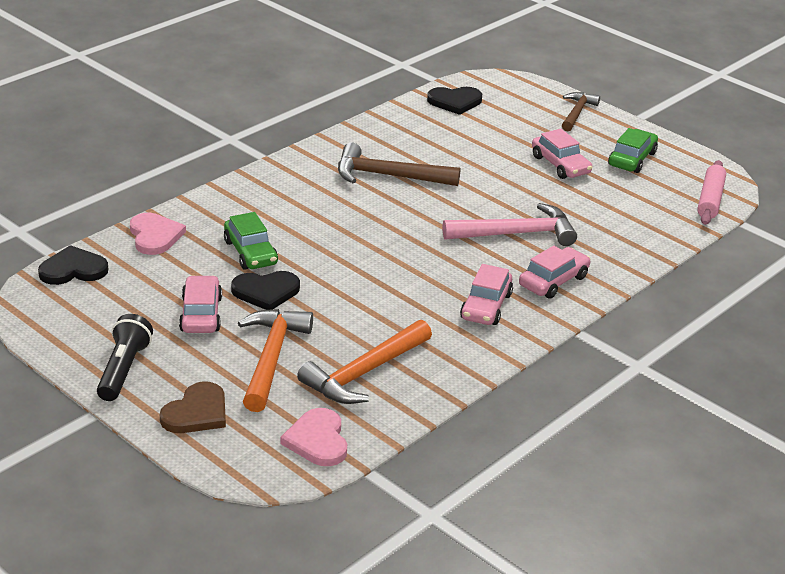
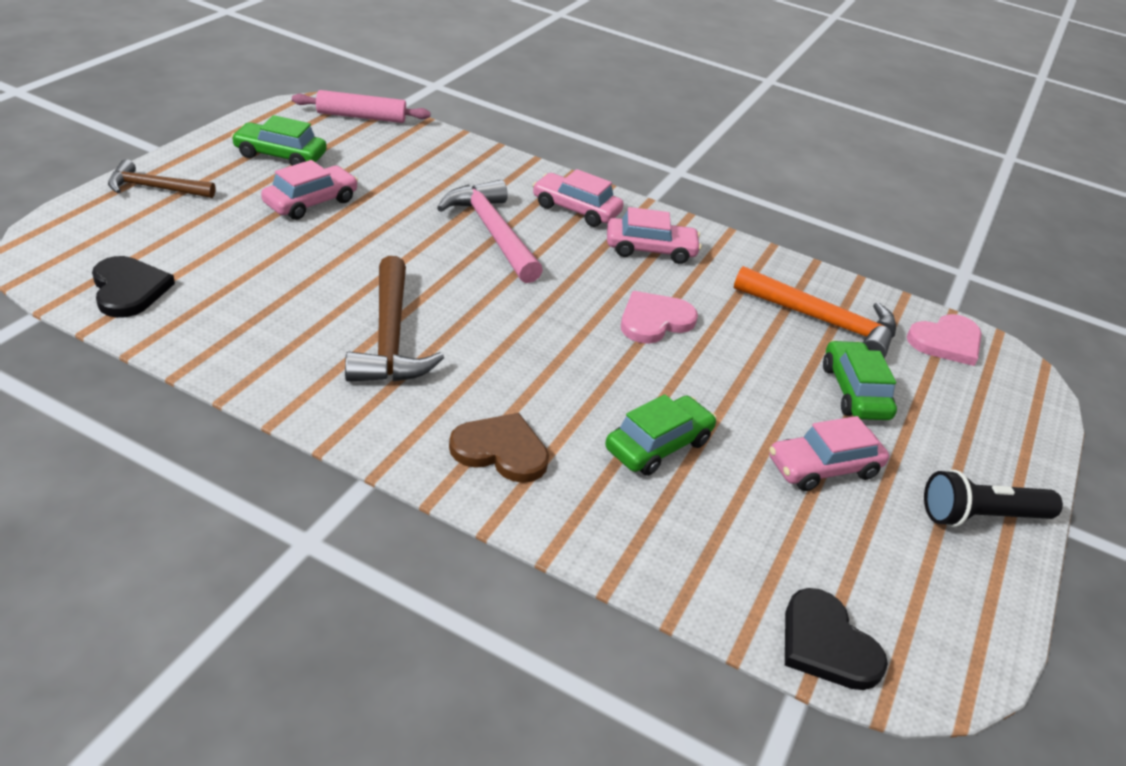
camera: 110 degrees left, 5 degrees up
pink heart [130,213,186,255] -> pink heart moved to [621,291,698,344]
brown heart [160,381,226,433] -> brown heart moved to [449,413,549,483]
black heart [231,271,300,310] -> none
orange hammer [238,309,313,412] -> green car [823,340,897,420]

